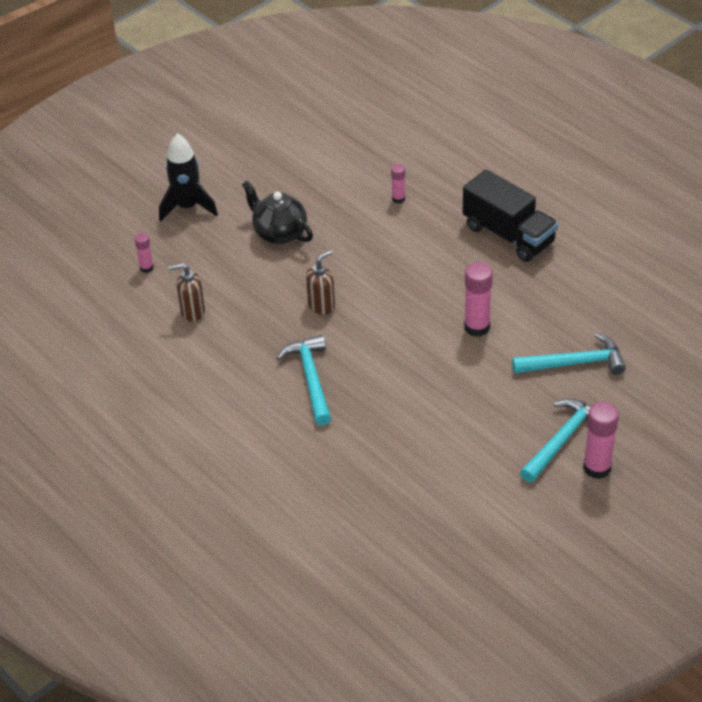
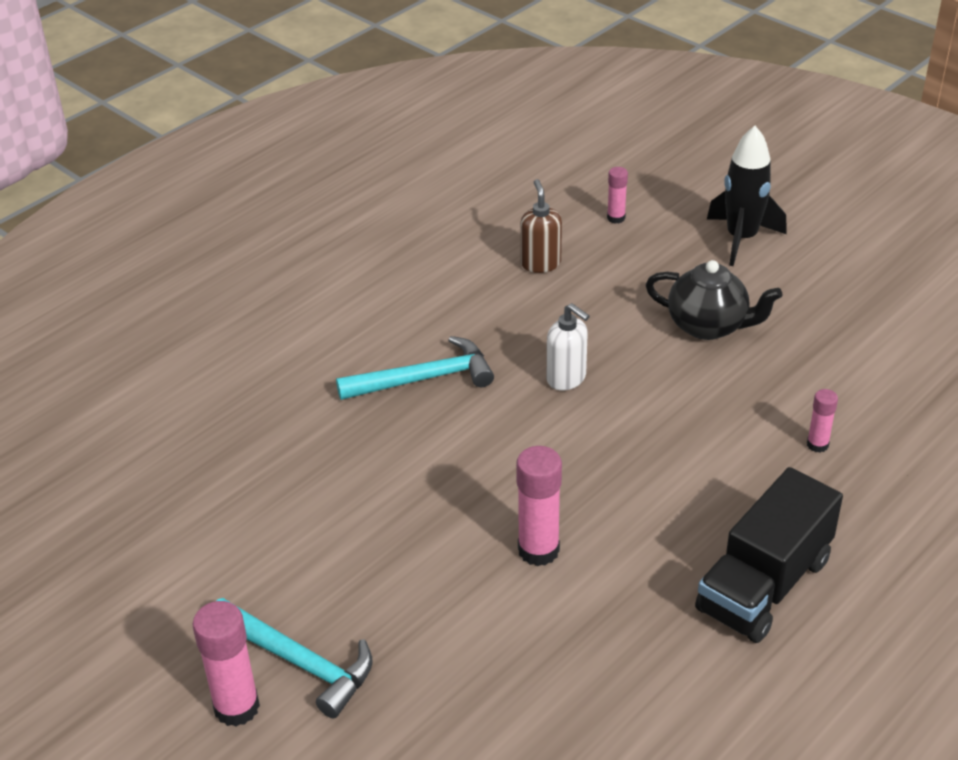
camera: 85 degrees right, 5 degrees down
black teapot [242,181,313,244] -> black teapot turned 75 degrees clockwise [646,260,783,340]
brown soap dispenser [306,250,335,315] -> white soap dispenser [547,303,590,391]
turquoise hammer [512,333,626,375] -> none

